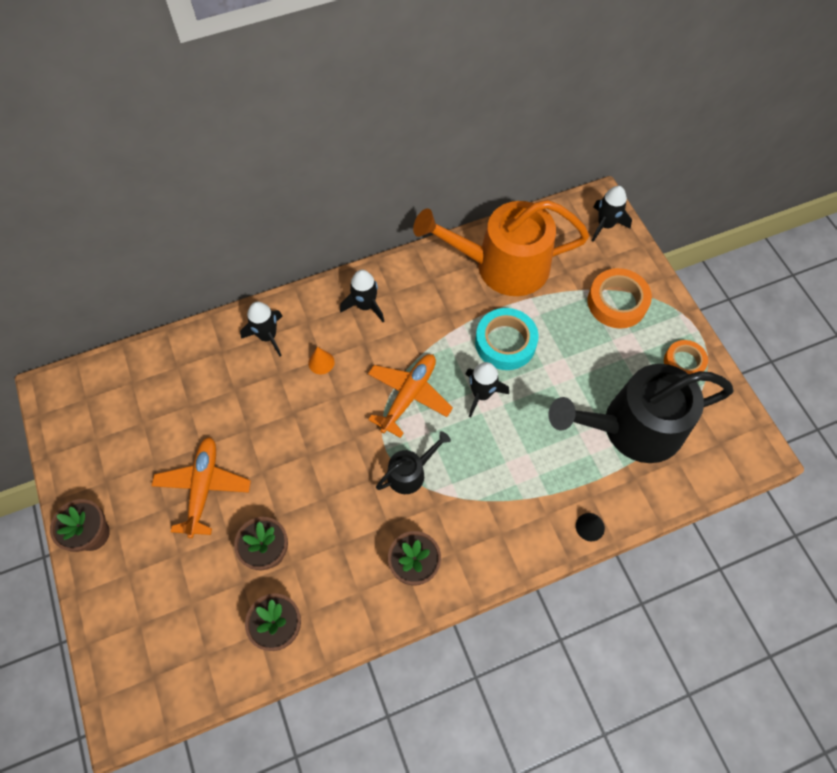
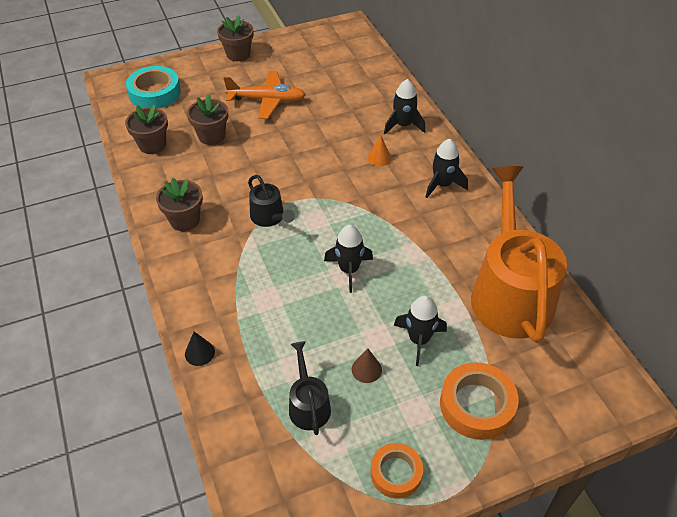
camera: 90 degrees right, 15 degrees down
orange plane [368,354,453,438] -> none
turquoise tape [475,308,539,370] -> turquoise tape moved to [126,66,181,108]
black watering can [549,364,734,463] -> black watering can [289,341,331,435], size x0.45
black rocket [592,186,632,242] -> black rocket moved to [394,296,447,366]
none -> brown cone [352,349,382,383]

